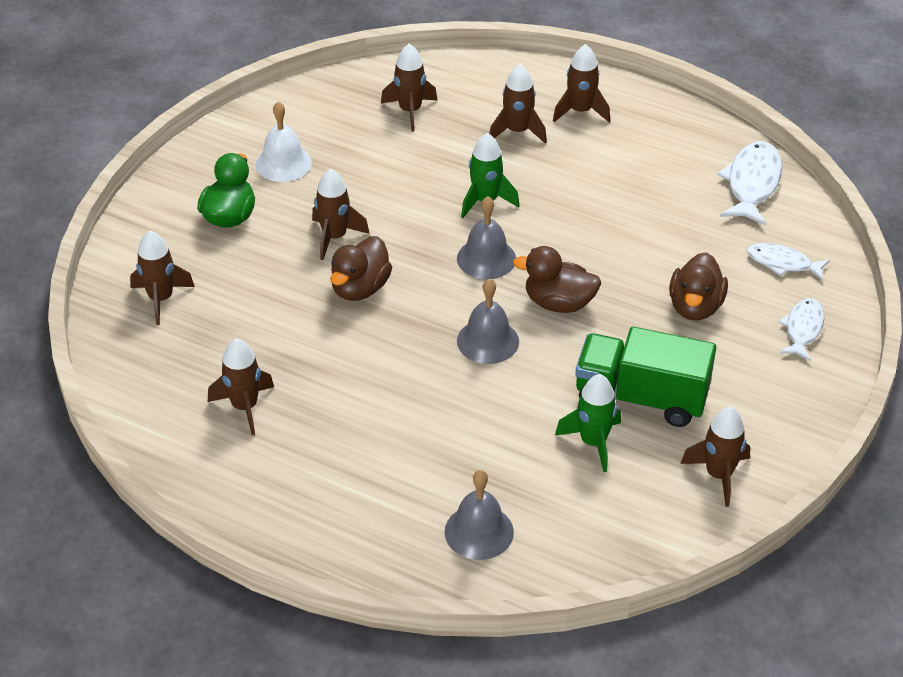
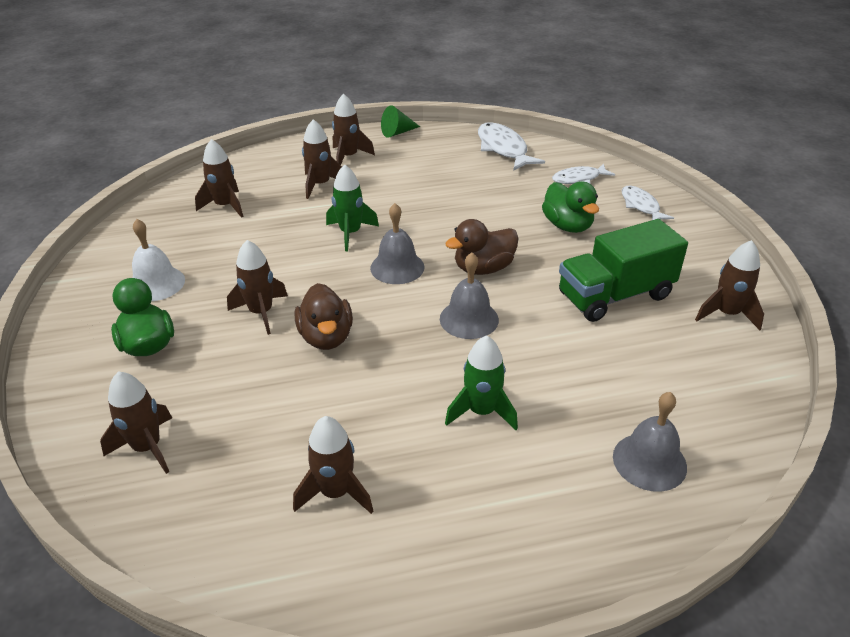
camera: 40 degrees left, 5 degrees down
green rocket [555,374,621,472] -> green rocket moved to [445,335,518,430]
brown duck [669,252,728,320] -> green duck [542,181,599,233]
none -> green cone [381,105,420,138]

